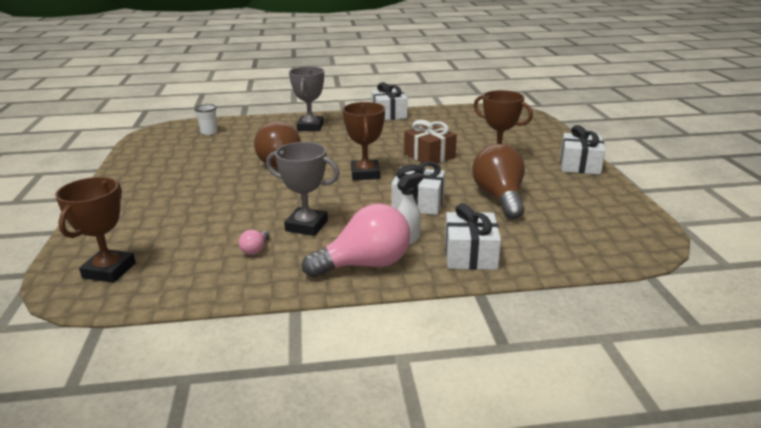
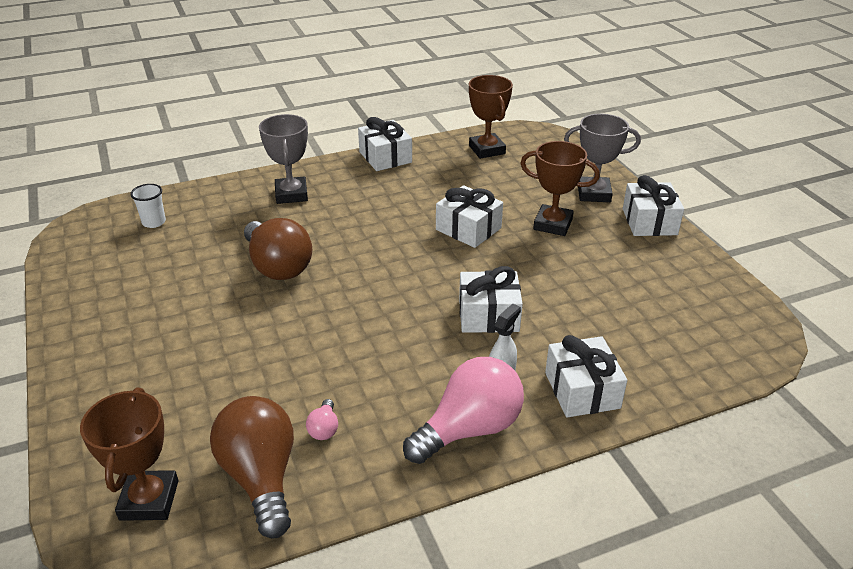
camera: 15 degrees left, 10 degrees up
grey trophy [266,142,340,236] -> grey trophy moved to [564,114,641,202]
brown trophy [343,102,385,180] -> brown trophy moved to [469,75,513,159]
brown gift [404,119,457,163] -> white gift [436,185,503,248]
brown light bulb [472,144,525,219] -> brown light bulb moved to [210,396,294,538]

